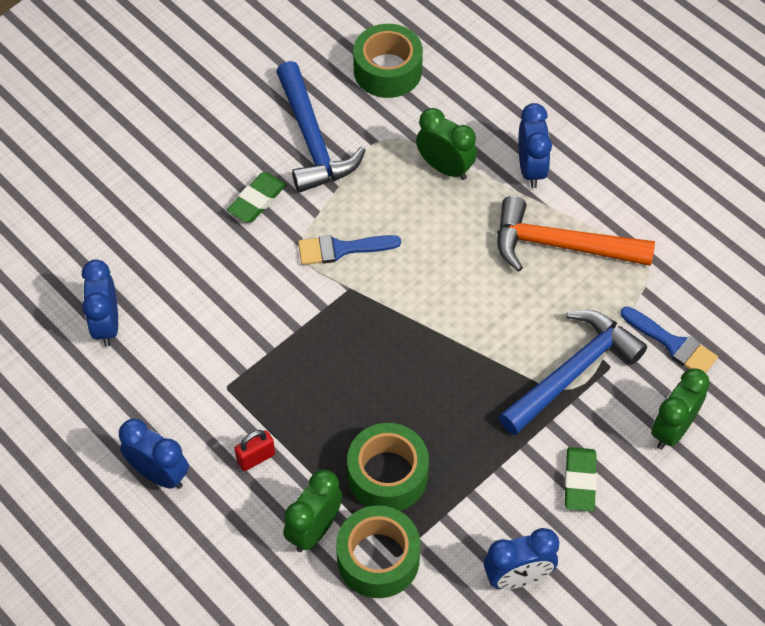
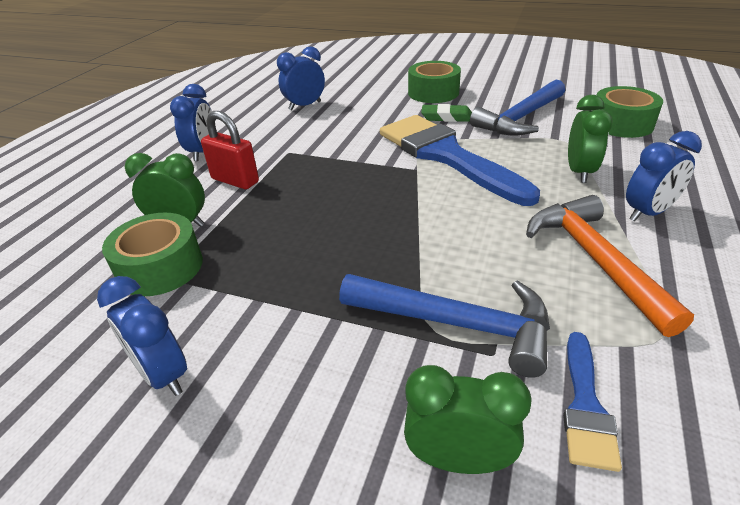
camera: 65 degrees right, 20 degrees down
red padlock [234,430,275,471] -> red padlock [201,111,259,189], size x1.61
blue brush [298,235,401,265] -> blue brush [380,115,540,206], size x2.17
green tape [347,423,429,511] -> green tape moved to [408,61,461,103]
green eraser [565,447,597,511] -> none

